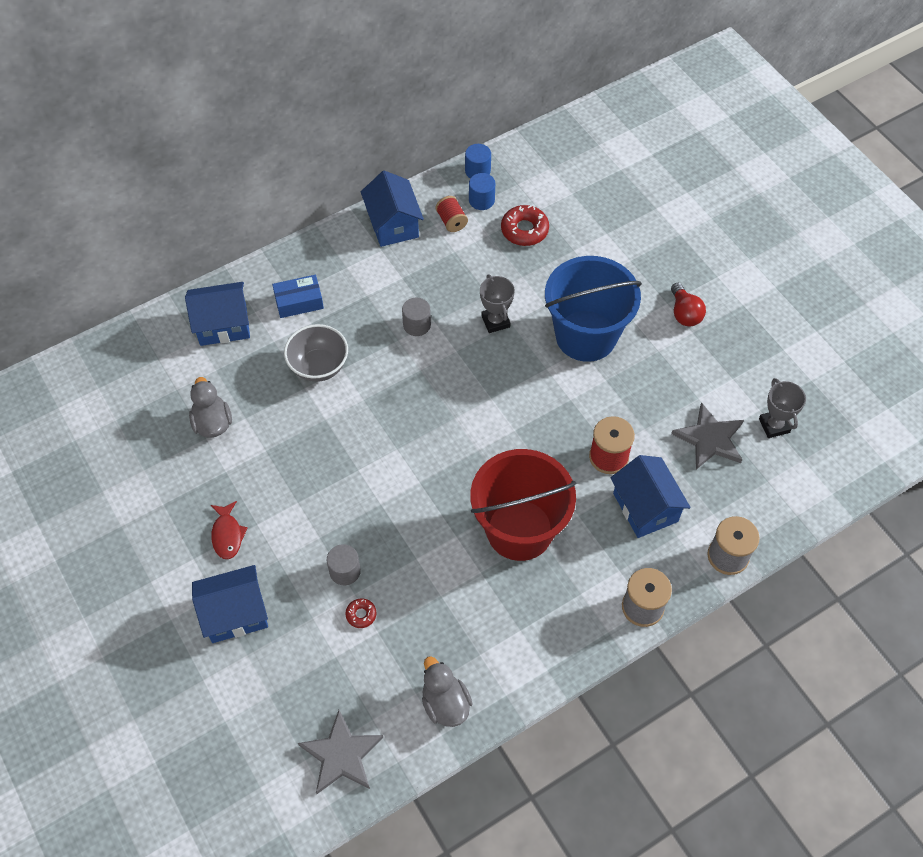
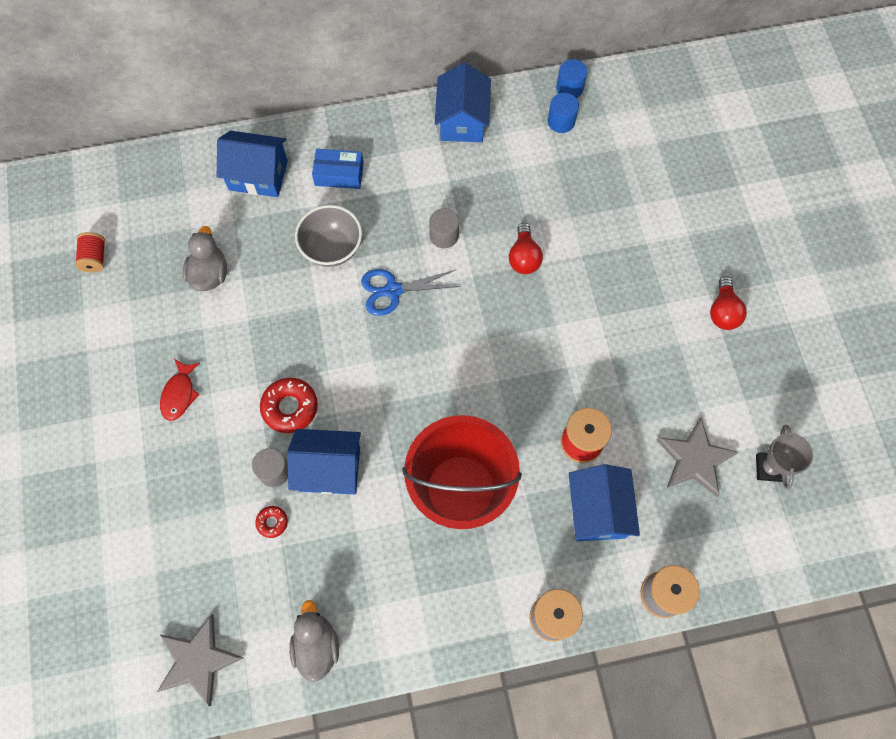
camera: 20 degrees right, 10 degrees up
blue house [192,565,268,643] -> blue house moved to [287,429,361,495]
red spool [436,196,468,232] -> red spool moved to [75,232,105,272]
grey trophy [480,274,515,333] -> red light bulb [509,223,543,274]
red donut [501,205,549,246] -> red donut moved to [260,378,318,433]
blue bucket [545,256,642,362] -> none
none -> blue scissors [361,269,460,316]

